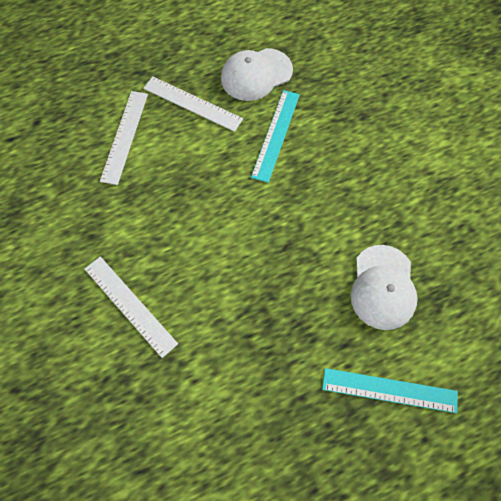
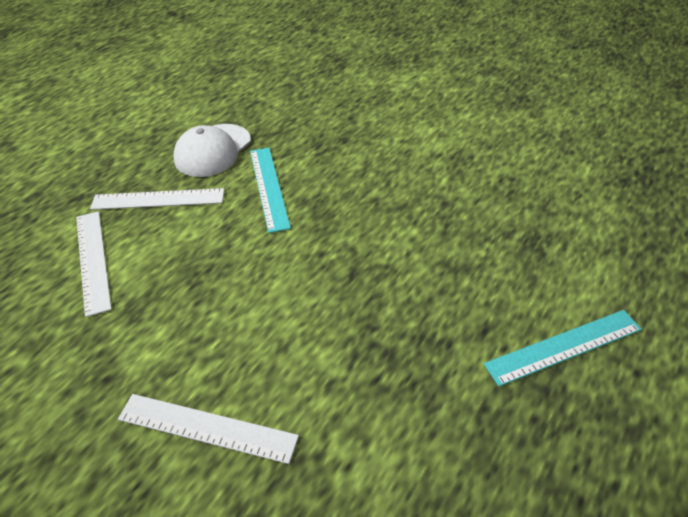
camera: 30 degrees left, 20 degrees down
white cap [350,245,418,330] -> none

